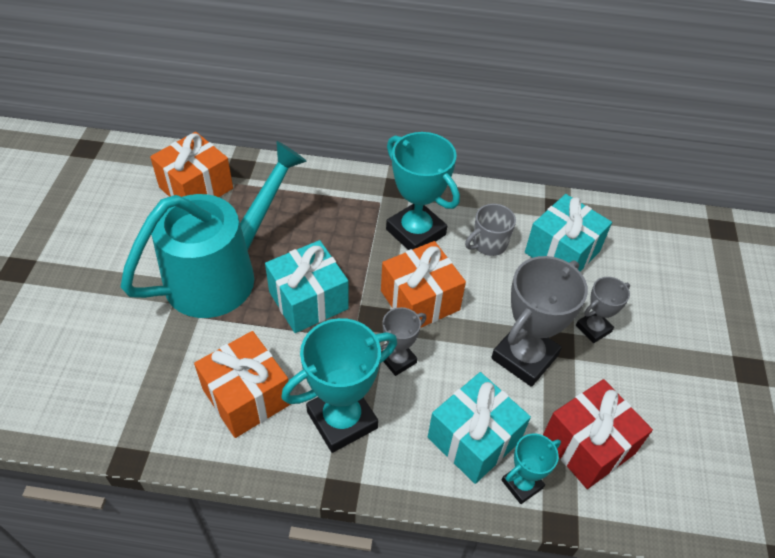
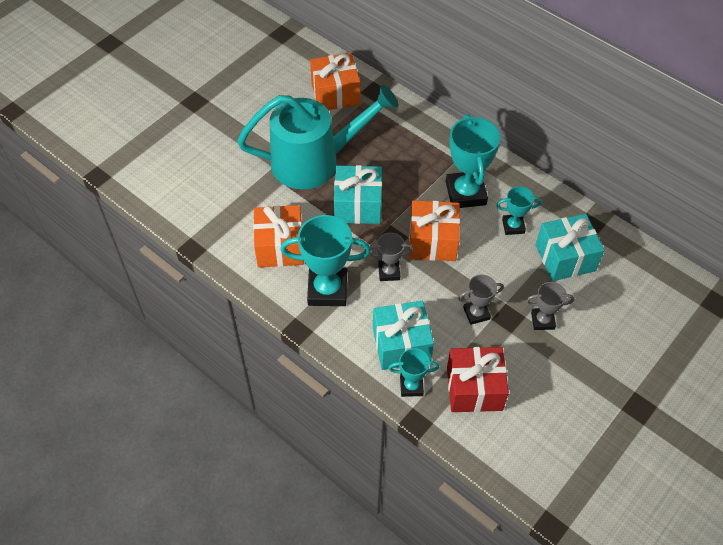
camera: 35 degrees right, 5 degrees up
grey mug [465,204,516,256] -> turquoise trophy [496,186,541,235]
grey trophy [491,256,588,387] -> grey trophy [458,274,504,325], size x0.55

